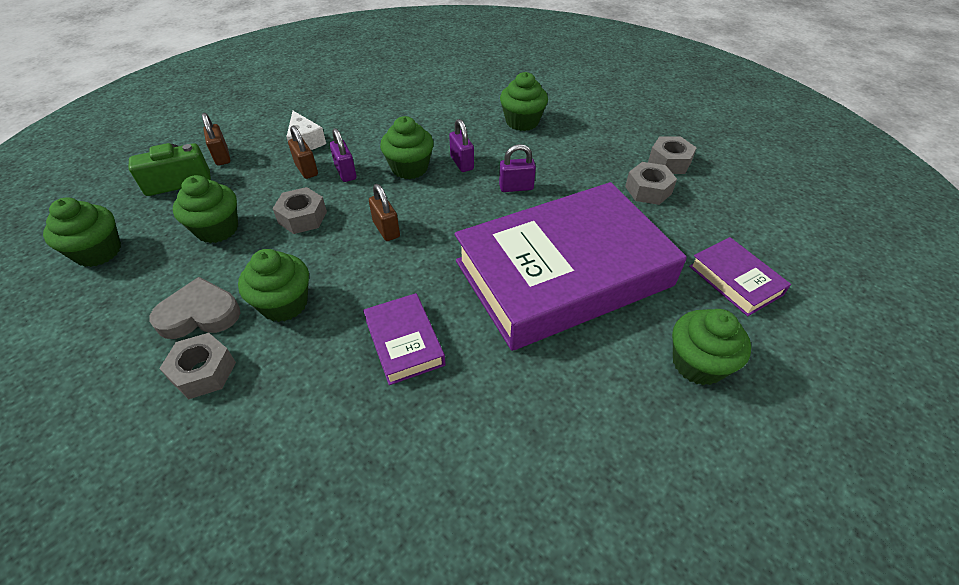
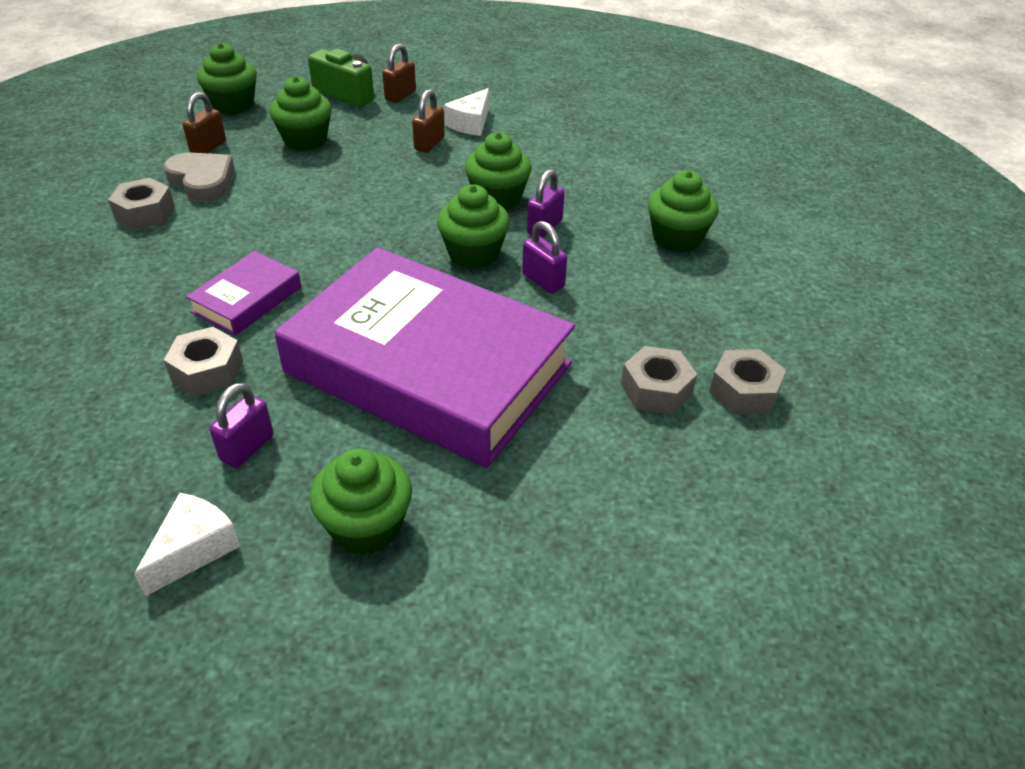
camera: 55 degrees right, 5 degrees down
green cupcake [238,249,309,322] -> green cupcake moved to [437,184,510,269]
grey nut [272,187,327,234] -> grey nut moved to [164,327,243,396]
purple padlock [330,128,357,182] -> purple padlock moved to [209,383,274,468]
brown padlock [369,184,400,241] -> brown padlock moved to [183,92,226,153]
purple book [689,237,791,316] -> none
none -> white cheese [134,493,241,596]

